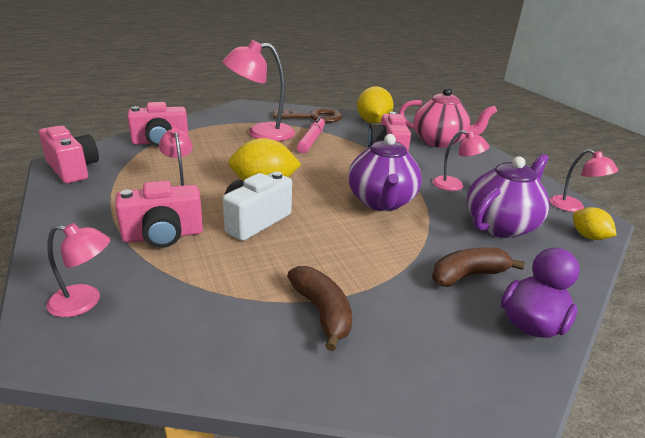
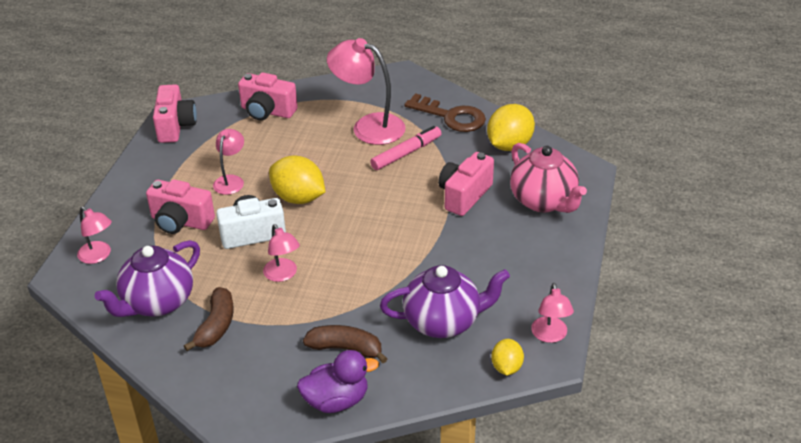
camera: 40 degrees right, 10 degrees up
purple teapot [348,134,422,211] -> purple teapot moved to [95,240,200,317]
pink lamp [433,130,490,191] -> pink lamp moved to [263,224,300,282]

